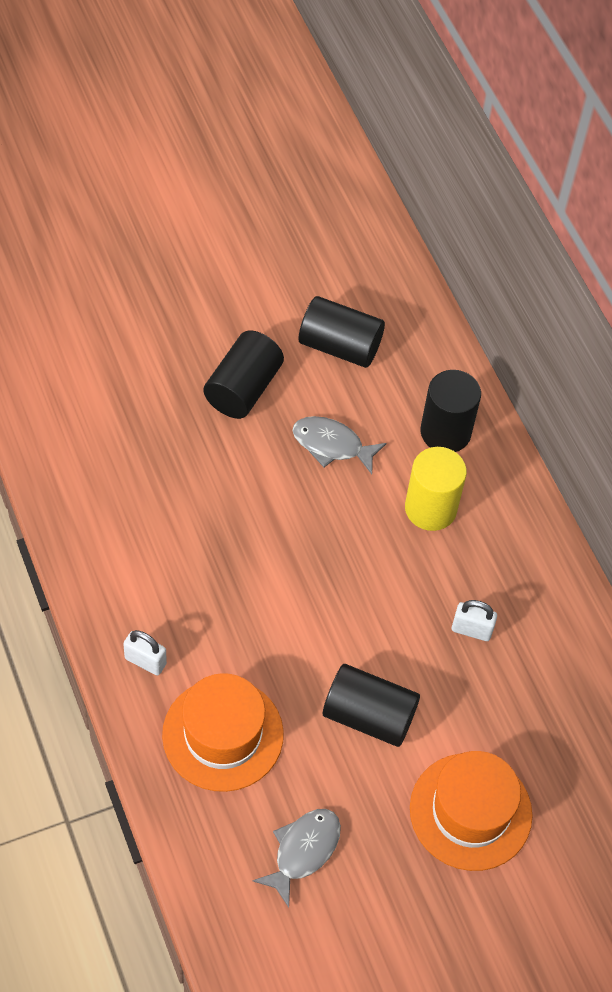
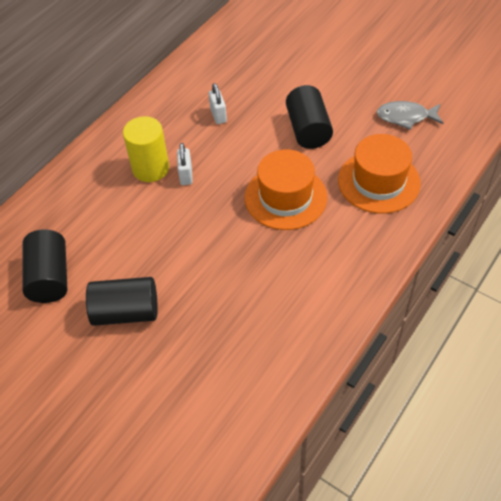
camera: 115 degrees left, 5 degrees down
white padlock [123,630,167,676] -> white padlock moved to [177,143,193,185]
grey fish [293,416,387,474] -> none
orange hat [410,751,533,871] -> orange hat moved to [245,149,327,230]
black cylinder [420,370,481,452] -> none

